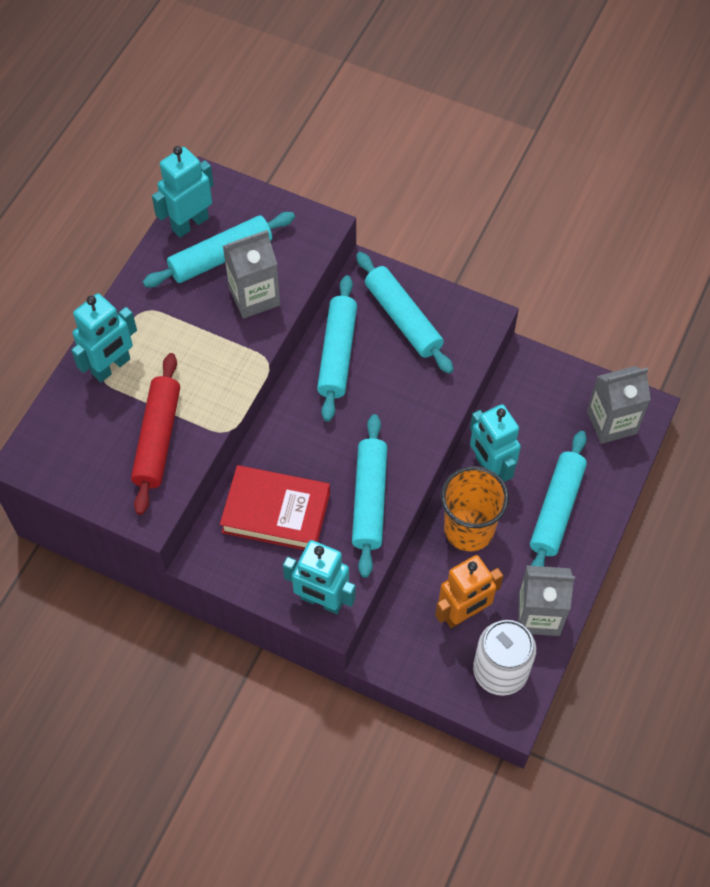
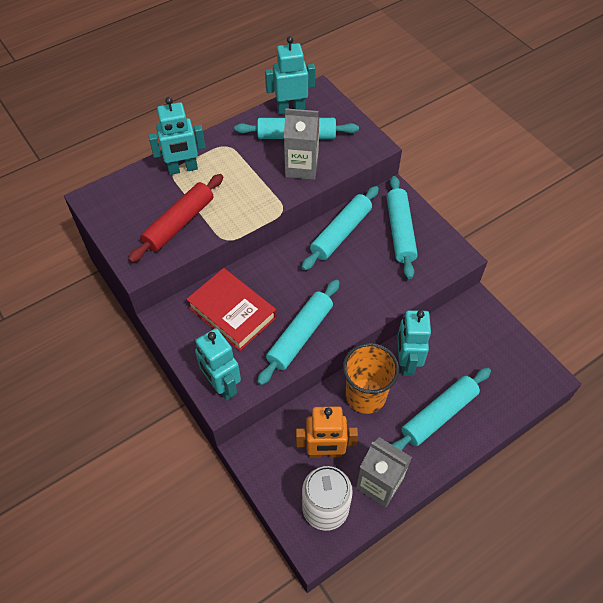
camera: 30 degrees right, 5 degrees down
grey carton [587,366,651,444] -> none

